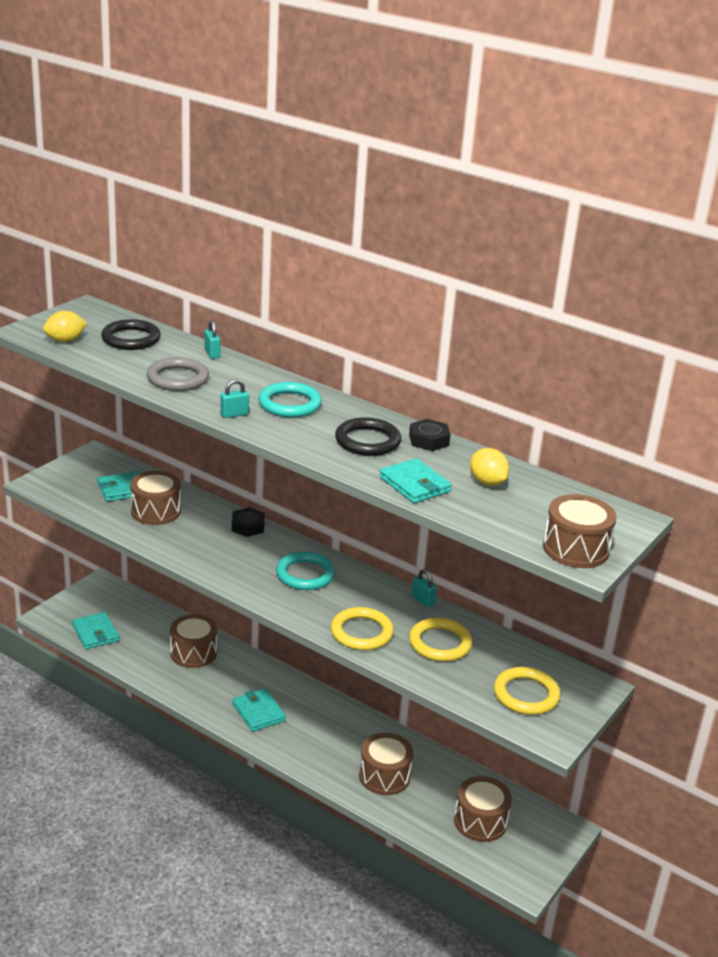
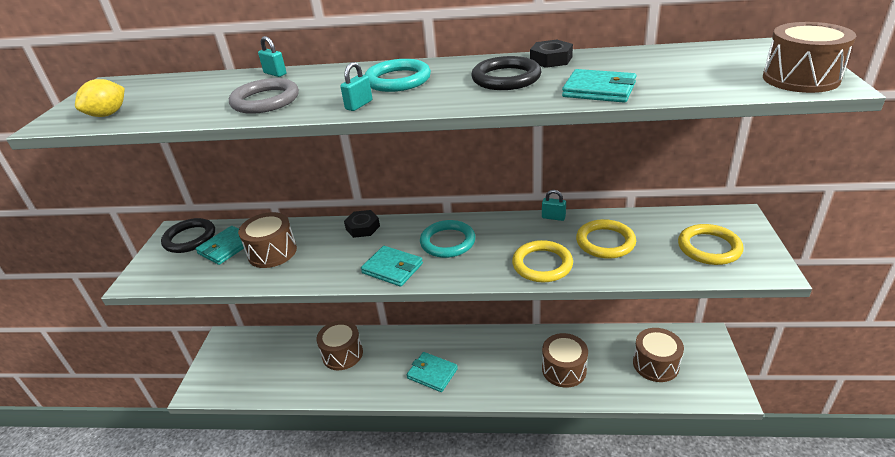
camera: 25 degrees left, 5 degrees up
turquoise wallet [72,612,120,649] -> turquoise wallet moved to [361,246,423,287]
black ring [101,319,161,350] -> black ring moved to [161,218,215,253]
yellow lemon [470,448,509,486] -> none

